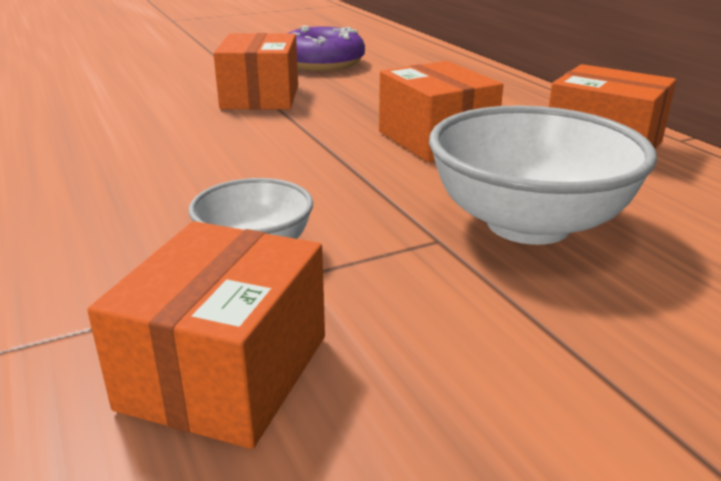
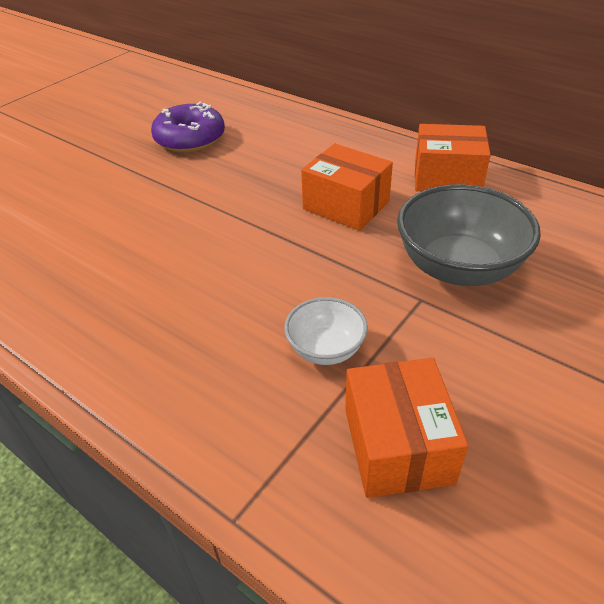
camera: 25 degrees left, 15 degrees up
orange box [214,33,298,110] -> none
white bowl [429,105,657,245] -> grey bowl [397,184,541,286]

